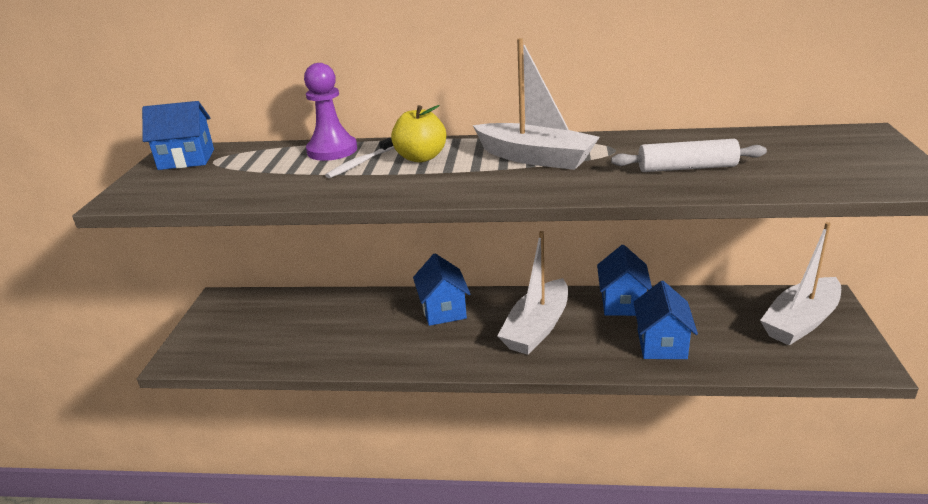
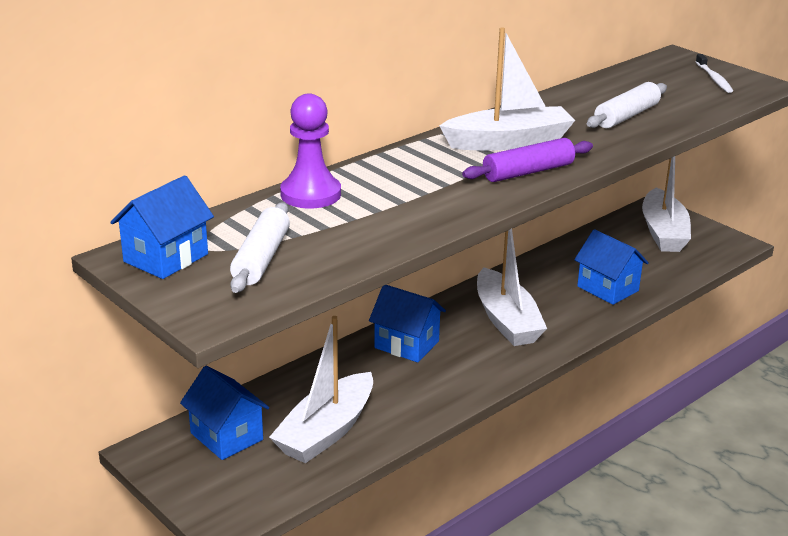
camera: 50 degrees left, 0 degrees up
white toothbrush [325,137,394,178] -> white toothbrush moved to [696,54,733,93]
yellow apple [391,105,446,162] -> none
blue house [597,245,652,316] -> blue house moved to [180,366,269,460]
none -> white rolling pin [230,202,290,293]
none -> white boat [269,316,373,463]
none -> purple rolling pin [462,138,593,182]

